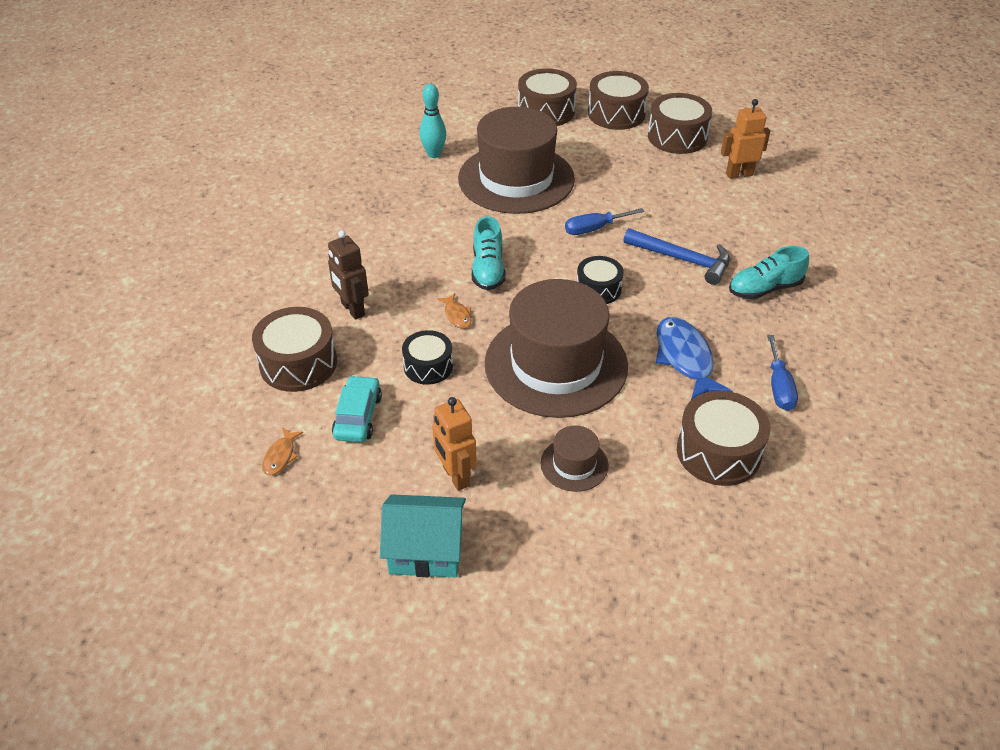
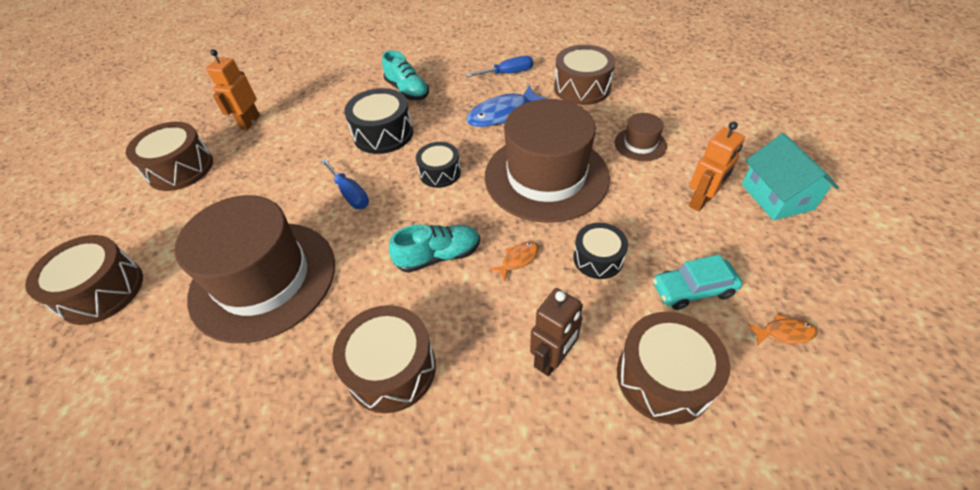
camera: 105 degrees left, 5 degrees up
turquoise bowling pin [420,84,446,158] -> none
brown drum [588,71,649,130] -> brown drum moved to [332,305,436,413]
blue hammer [623,228,730,285] -> black drum [344,88,413,154]
orange robot [721,99,770,179] -> orange robot turned 45 degrees clockwise [206,49,260,130]

